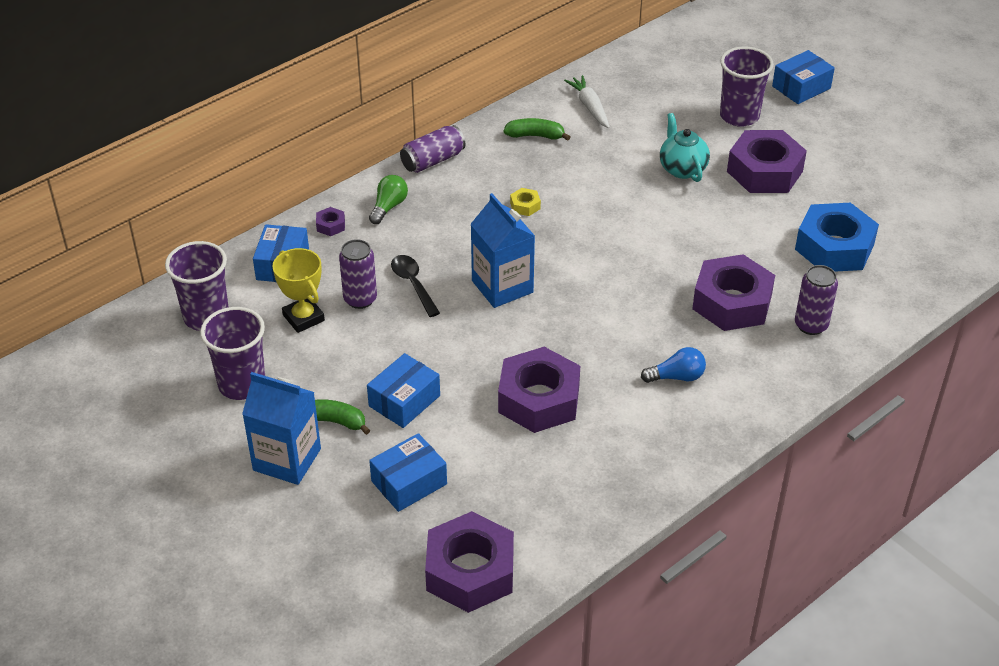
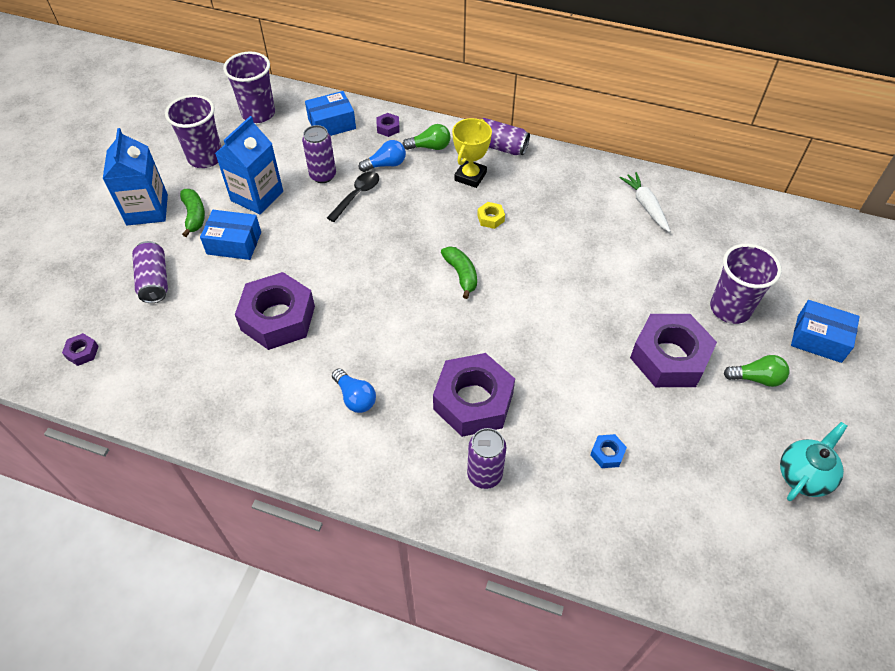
camera: 60 degrees right, 10 degrees up
yellow trophy [272,248,325,333] -> yellow trophy moved to [452,118,492,188]
blue box [369,433,447,512] -> purple can [132,241,168,303]
purple nut [425,511,514,613] -> purple nut [62,333,99,366], size x0.40
blue carton [471,193,535,308] -> blue carton moved to [215,116,283,214]
green banana [504,118,570,141] -> green banana moved to [441,246,477,299]
white carrot [564,75,610,128] -> white carrot turned 60 degrees counterclockwise [620,172,670,232]
turquoise teapot [660,113,710,182] -> turquoise teapot moved to [780,422,847,501]
blue nut [795,203,879,272] -> blue nut [590,434,627,468], size x0.40
none -> blue light bulb [359,140,406,172]
none -> green light bulb [724,355,789,387]

